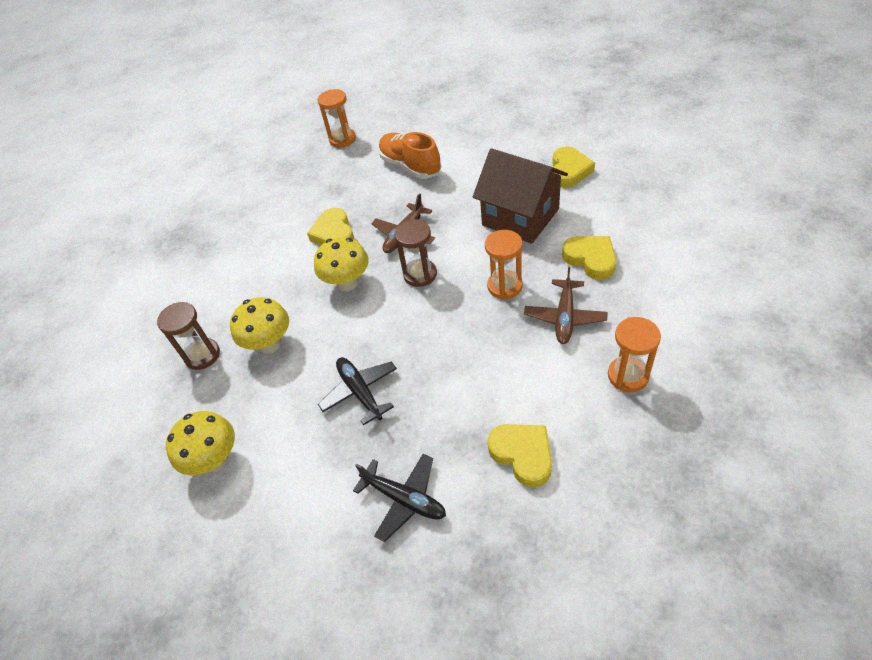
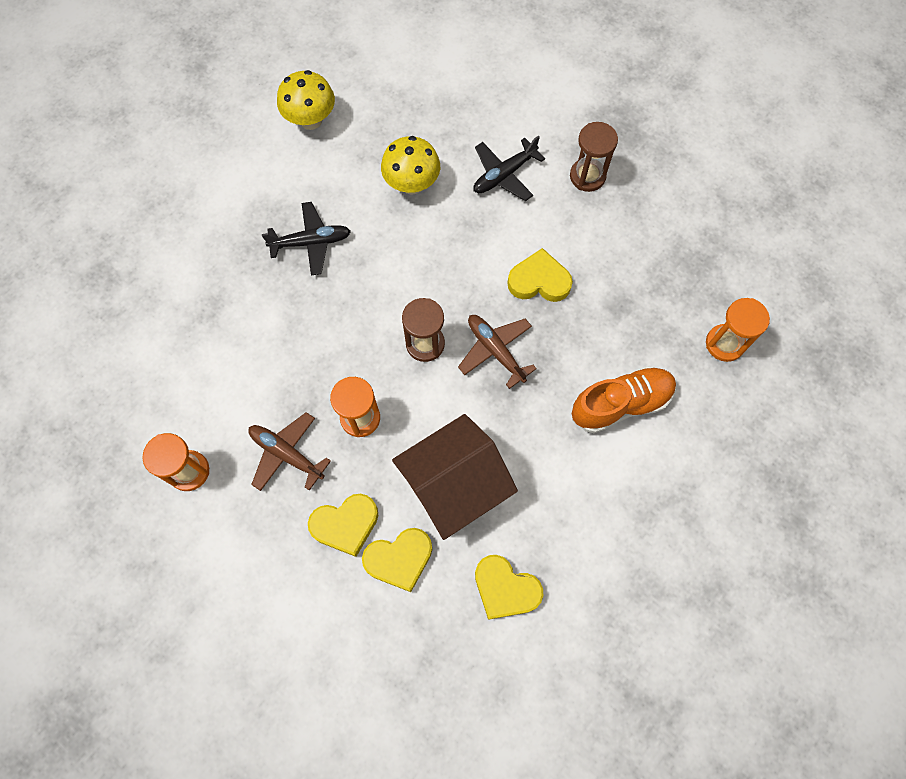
camera: 105 degrees right, 20 degrees up
brown hourglass [157,302,220,370] -> brown hourglass moved to [570,122,618,192]
yellow mushroom [314,237,369,291] -> none
black plane [353,454,446,542] -> black plane moved to [473,135,545,201]
yellow heart [487,424,552,487] -> yellow heart moved to [362,528,432,592]

